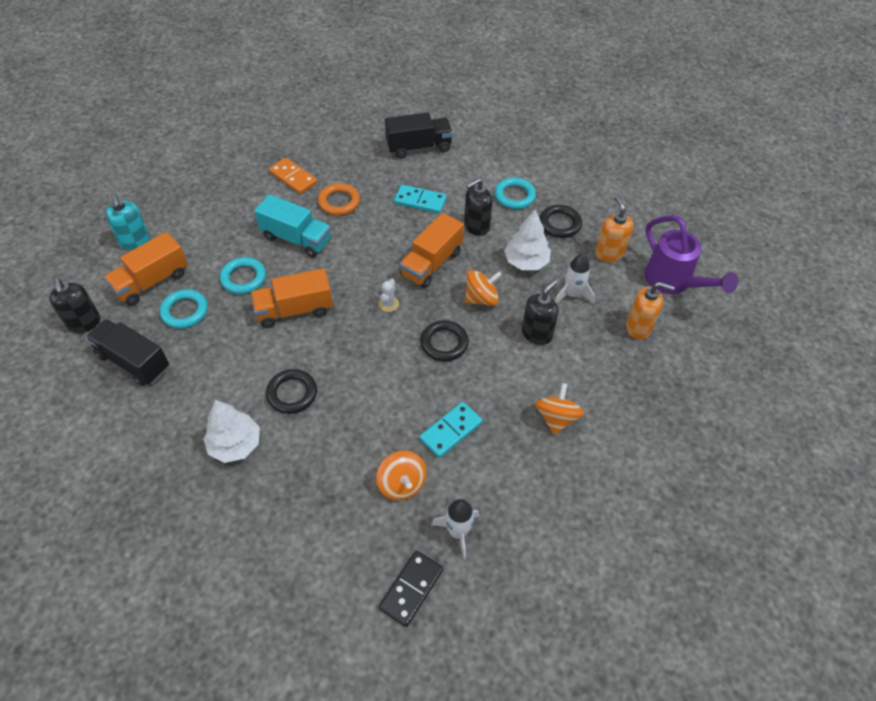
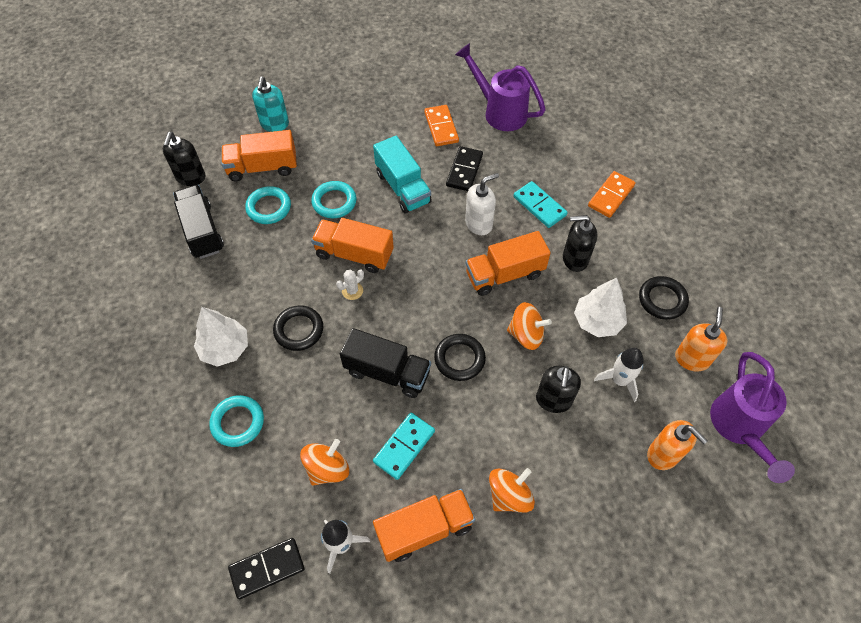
camera: 35 degrees right, 5 degrees up
orange ring [318,183,360,215] -> black domino [446,146,483,191]
orange spinning top [376,451,427,501] -> orange spinning top turned 150 degrees counterclockwise [300,439,349,486]
white cactus [379,279,399,312] -> white cactus moved to [336,269,364,300]
black truck [385,112,453,158] -> black truck moved to [340,328,431,398]
turquoise domino [419,402,483,458] -> turquoise domino turned 45 degrees counterclockwise [373,413,435,480]
turquoise ring [494,178,536,209] -> turquoise ring moved to [209,395,264,447]
black soap dispenser [522,279,559,345] -> black soap dispenser turned 120 degrees clockwise [536,366,581,413]
none -> orange truck [373,489,475,562]
none -> purple watering can [455,43,546,131]
none -> white soap dispenser [465,173,499,235]
none -> orange domino [588,171,636,218]

